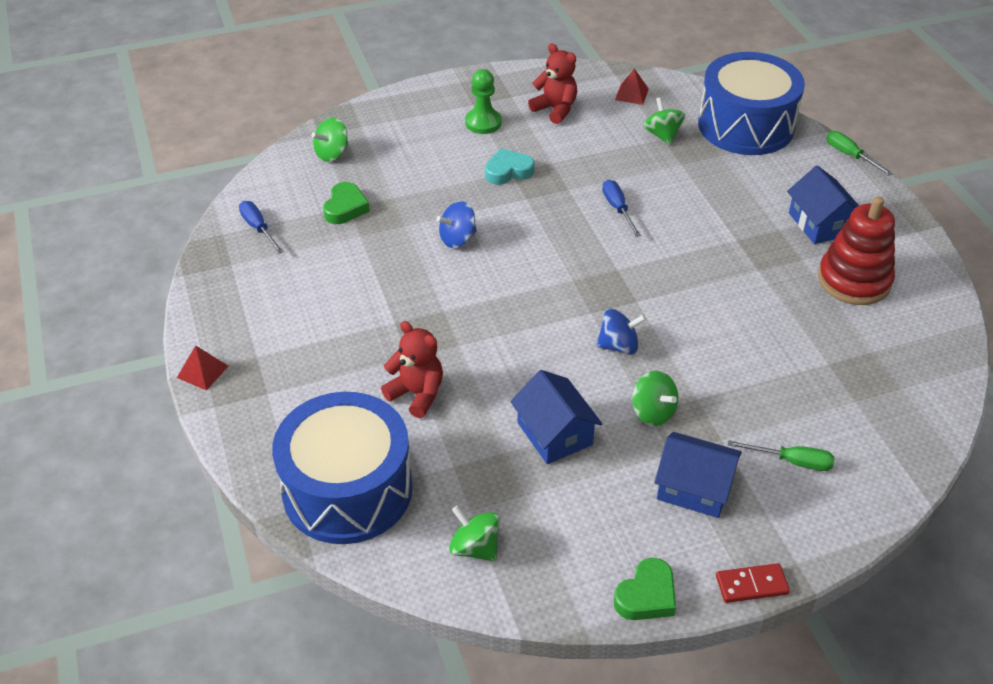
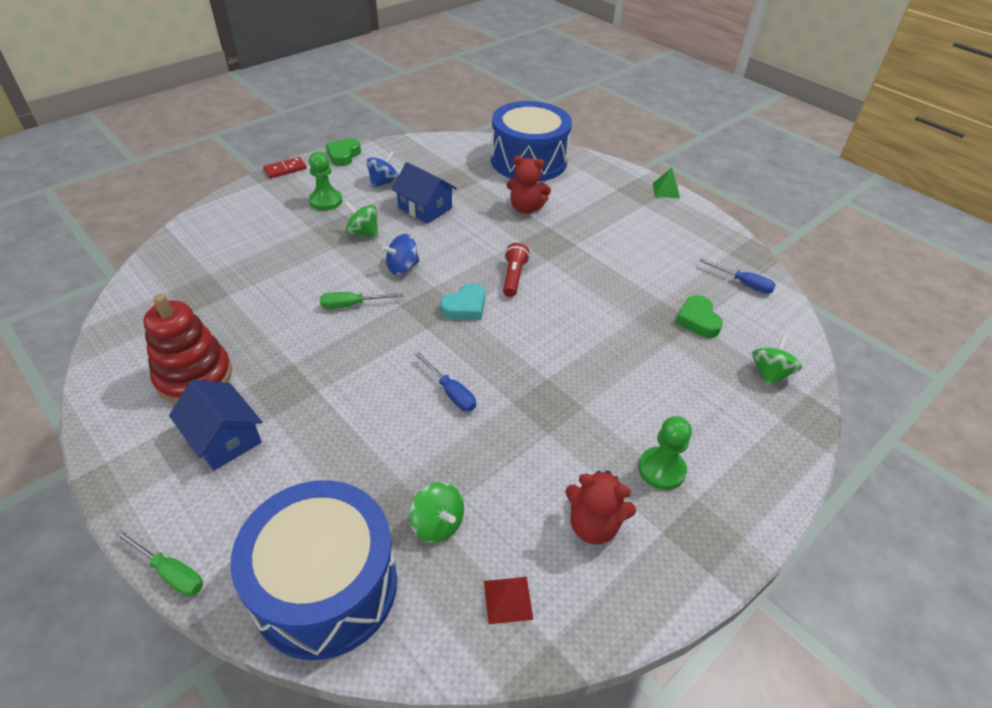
camera: 155 degrees right, 0 degrees up
red pyramid [177,345,228,390] -> green pyramid [653,168,680,198]
blue spinning top [436,201,477,248] -> blue spinning top moved to [366,151,398,188]
green spinning top [449,506,500,562] -> none
turquoise heart [485,148,534,185] -> turquoise heart moved to [440,283,485,320]
blue house [654,432,742,518] -> green pawn [309,151,342,211]
green screwdriver [728,440,834,471] -> green screwdriver moved to [320,292,403,309]
none -> red flashlight [503,243,530,297]

